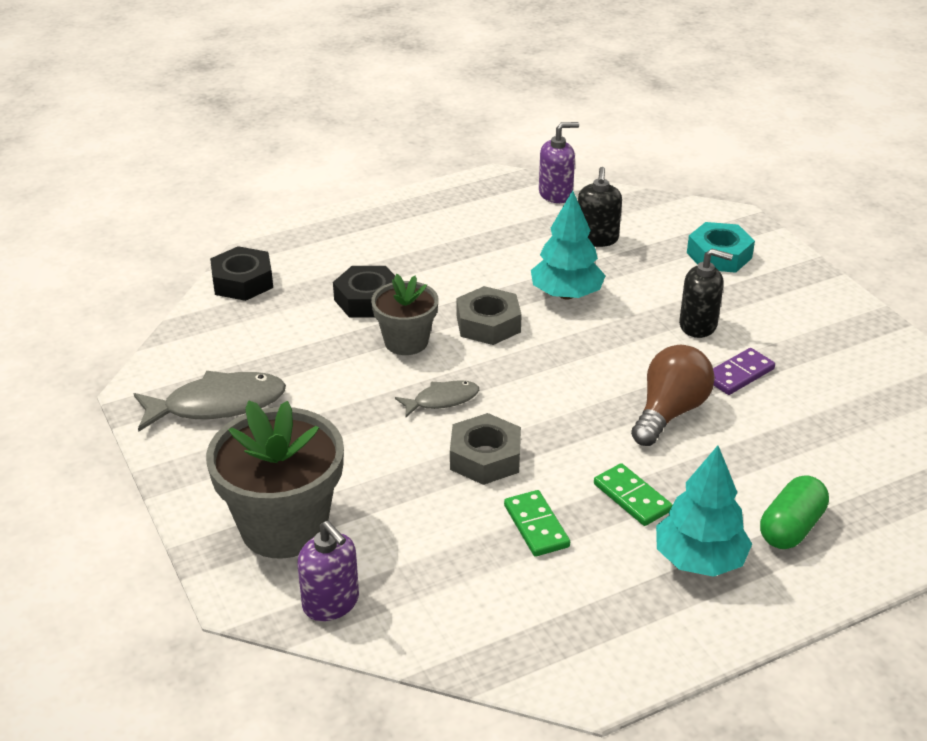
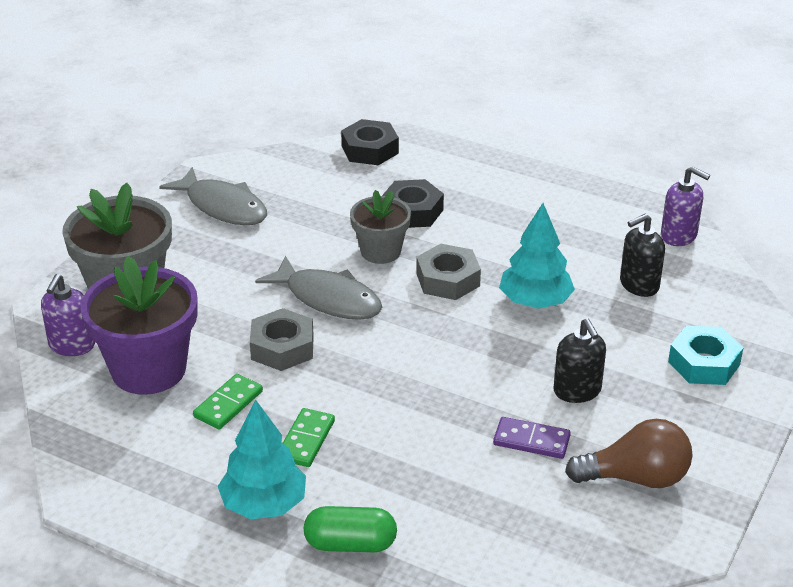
camera: 55 degrees right, 0 degrees up
grey fish [395,380,479,417] -> grey fish [255,256,382,320], size x1.76
brown light bulb [631,345,715,446] -> brown light bulb moved to [565,419,693,488]
none -> purple flower pot [81,256,198,395]

